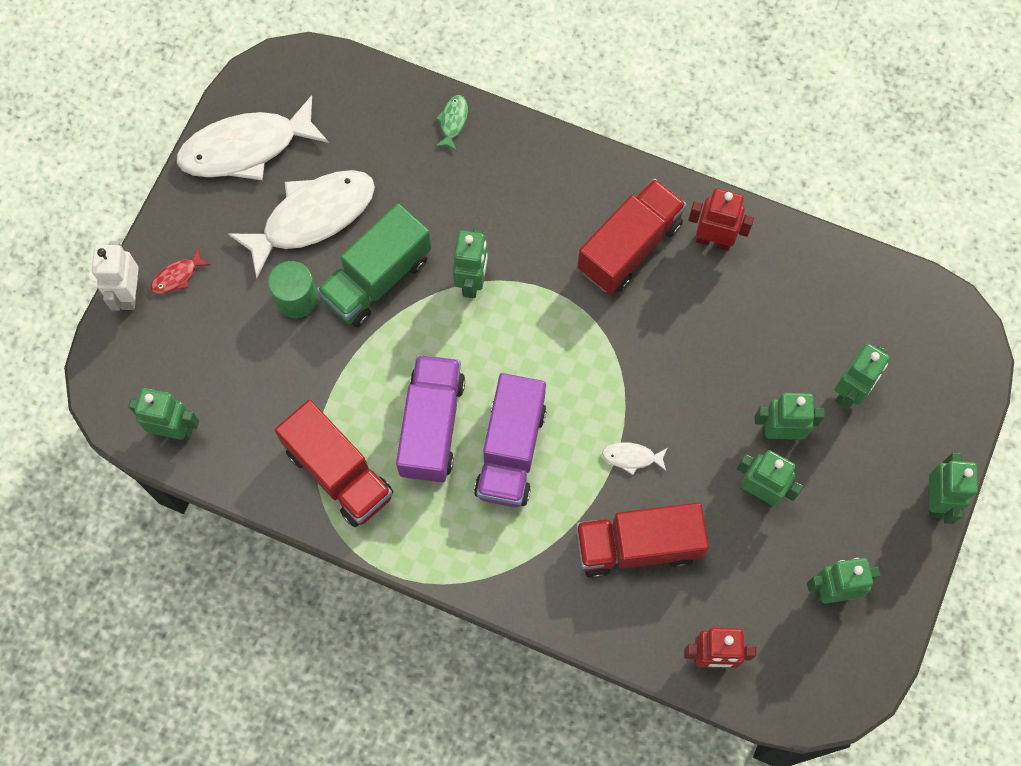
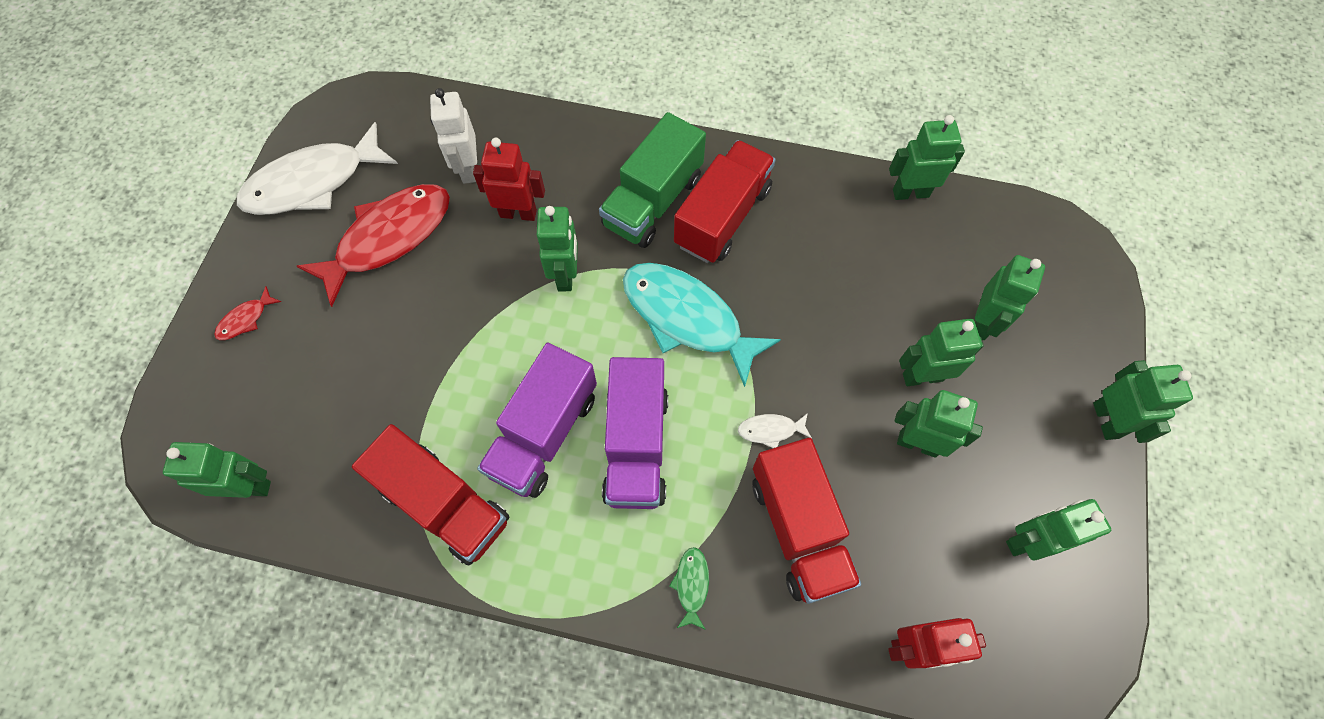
camera: 10 degrees left, 5 degrees down
white robot [92,241,139,311] -> white robot moved to [430,88,477,184]
white fish [228,170,375,278] -> red fish [297,184,450,307]
green cylinder [268,261,318,318] -> none
green truck [317,203,432,327] -> green truck moved to [599,112,706,248]
purple truck [396,355,465,482] -> purple truck turned 150 degrees counterclockwise [477,343,597,498]
green fish [435,95,468,151] -> green fish moved to [669,547,709,630]
red truck [576,503,709,578] -> red truck turned 90 degrees counterclockwise [752,438,861,604]
red robot [688,189,754,251] -> red robot moved to [473,138,545,221]
none -> turquoise fish [623,263,781,387]
none -> green robot [889,115,965,200]

